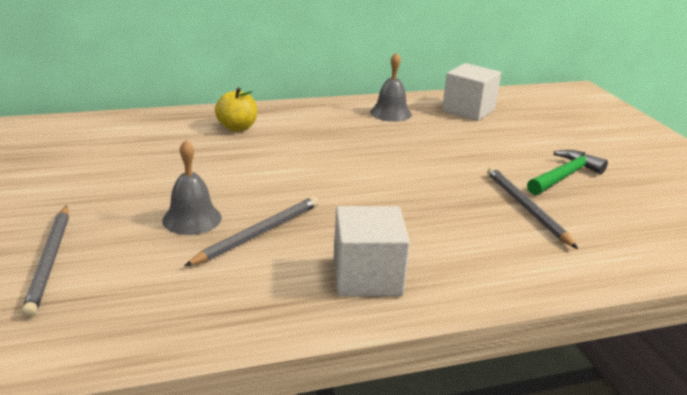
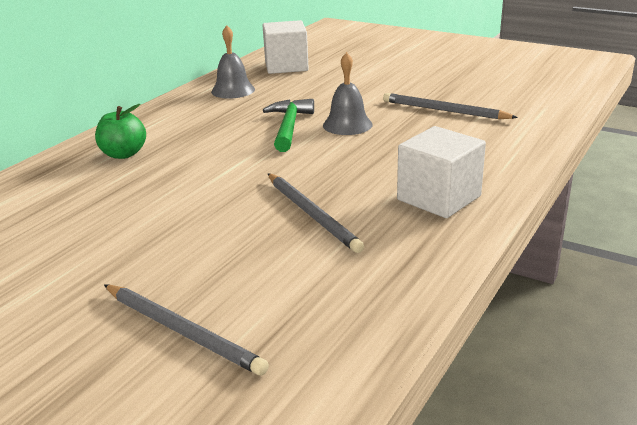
camera: 40 degrees left, 0 degrees up
grey bell [162,140,222,235] -> grey bell moved to [323,52,373,135]
grey pencil [184,197,319,266] -> grey pencil turned 150 degrees clockwise [268,173,364,253]
yellow apple [215,87,257,132] -> green apple [95,104,146,159]
green hammer [527,150,608,195] -> green hammer moved to [263,99,314,152]

